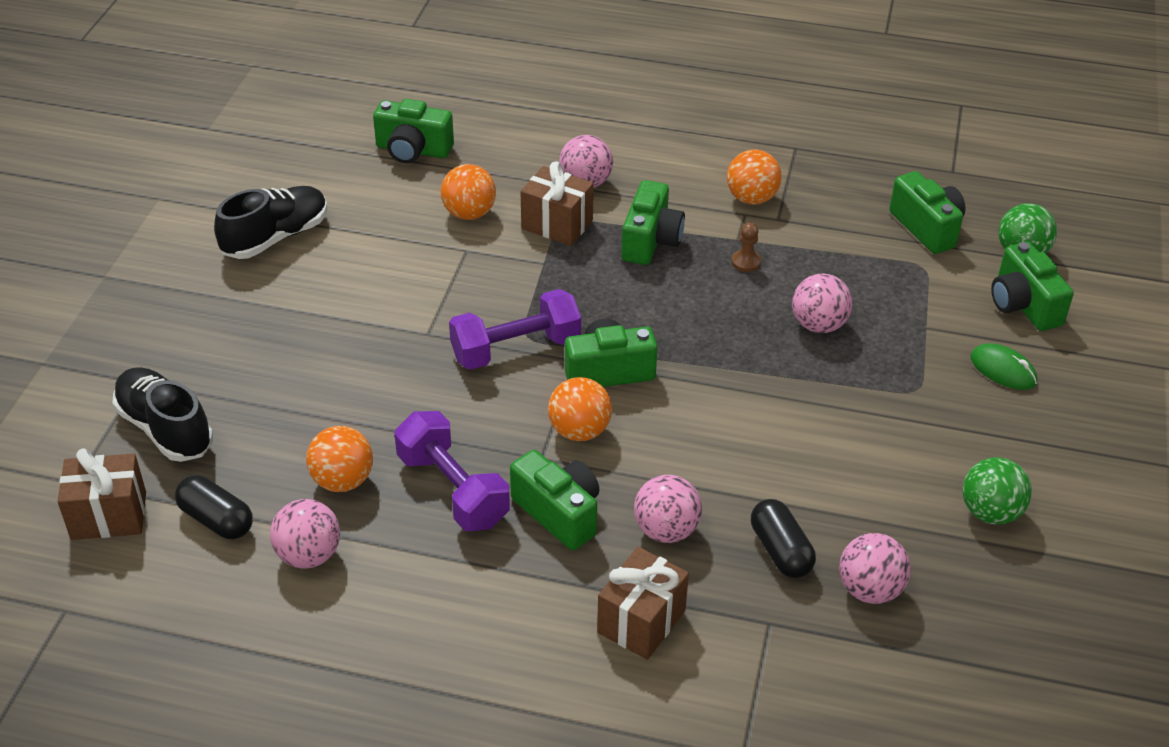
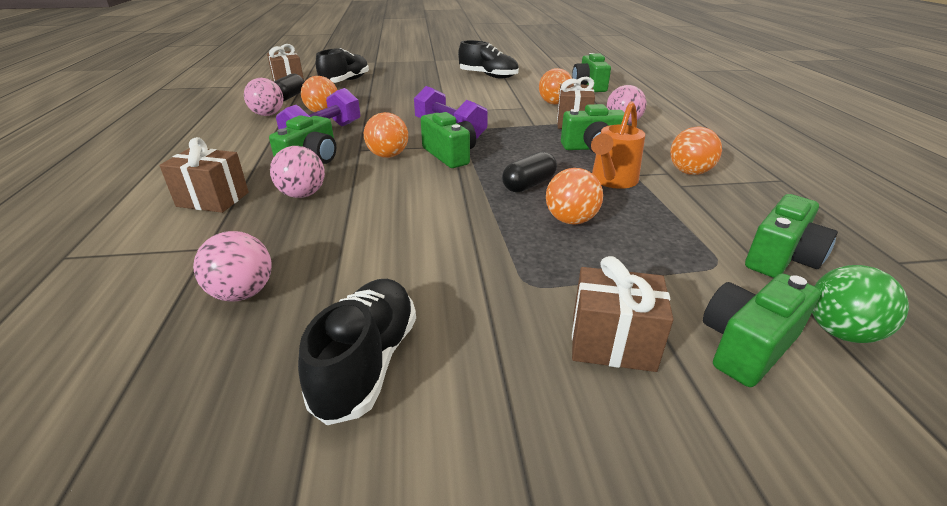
camera: 70 degrees right, 10 degrees down
brown pawn [731,223,761,272] -> orange watering can [591,101,645,189]
black capsule [751,499,816,578] -> black capsule moved to [502,152,557,193]
pink ball [792,274,852,333] -> orange ball [546,168,603,225]
green ball [962,457,1032,525] -> black shoe [298,279,416,425]
green mouse [970,343,1037,390] -> brown gift [572,256,674,372]

